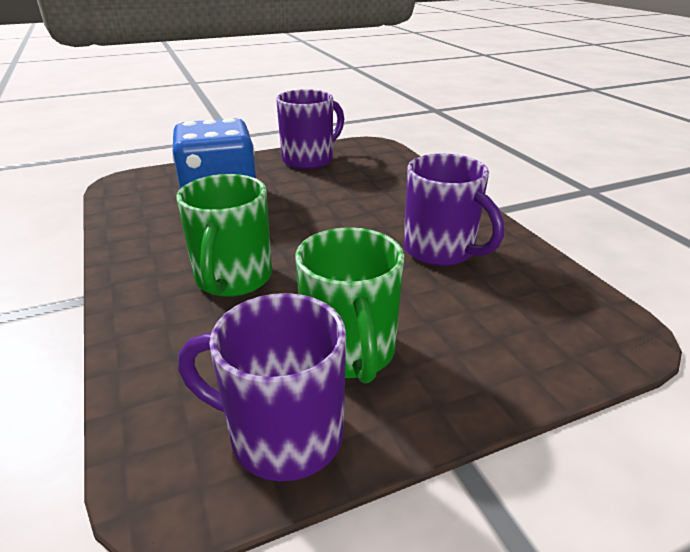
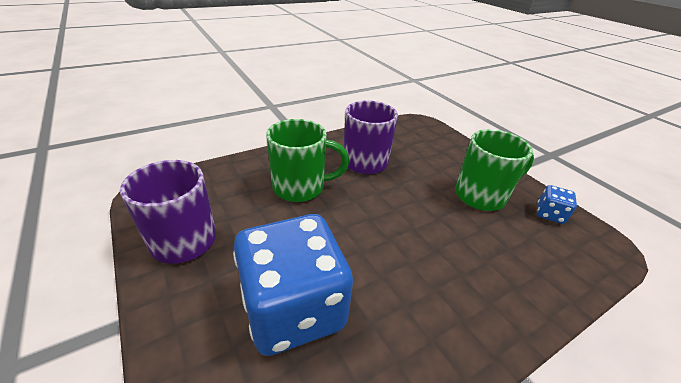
camera: 100 degrees left, 5 degrees up
green mug [177,174,272,297] -> green mug moved to [266,119,350,202]
purple mug [178,293,346,481] -> blue dice [537,185,577,224]

